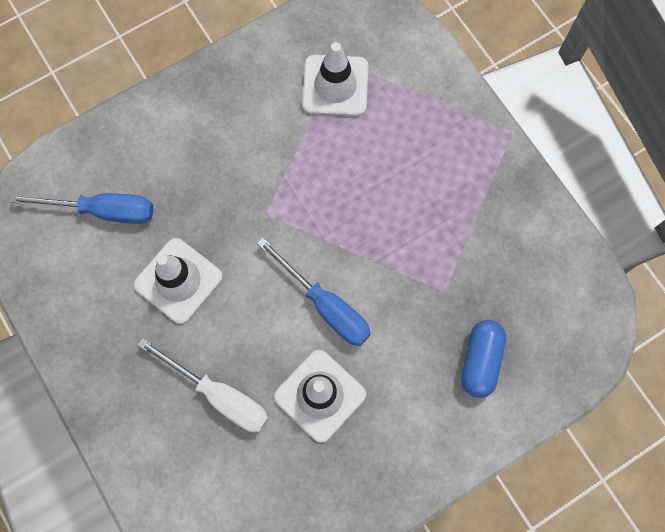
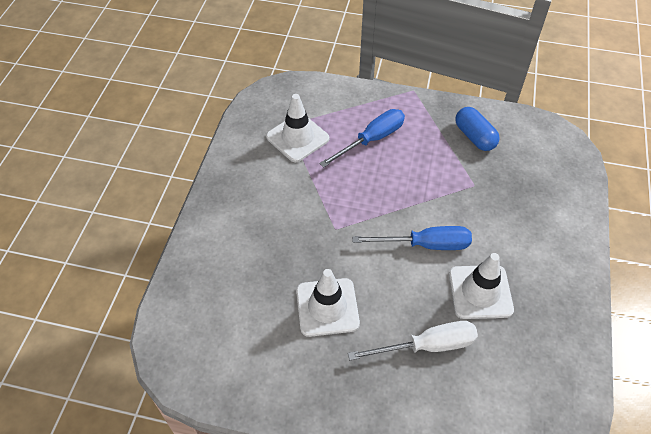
camera: 45 degrees left, 20 degrees down
blue screwdriver [9,193,153,224] -> blue screwdriver moved to [320,109,405,168]
blue capsule [461,320,506,398] -> blue capsule moved to [455,107,500,151]

